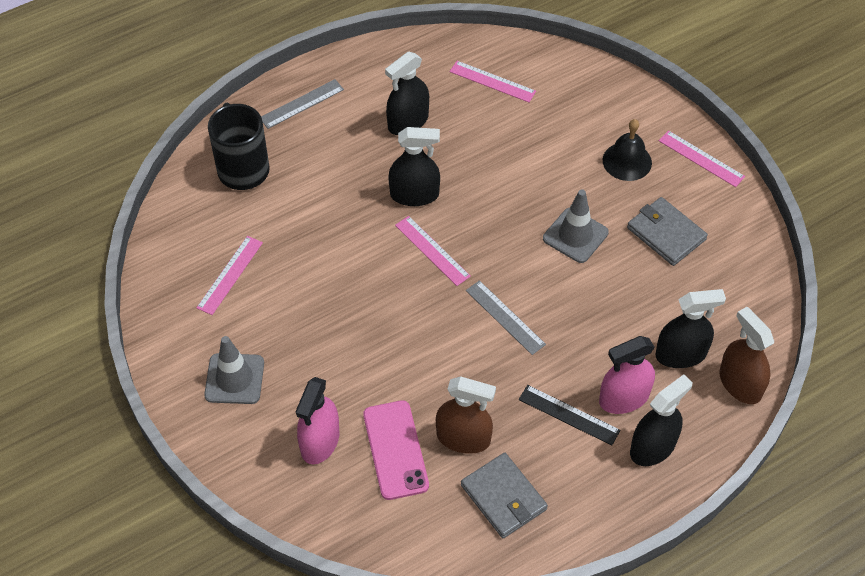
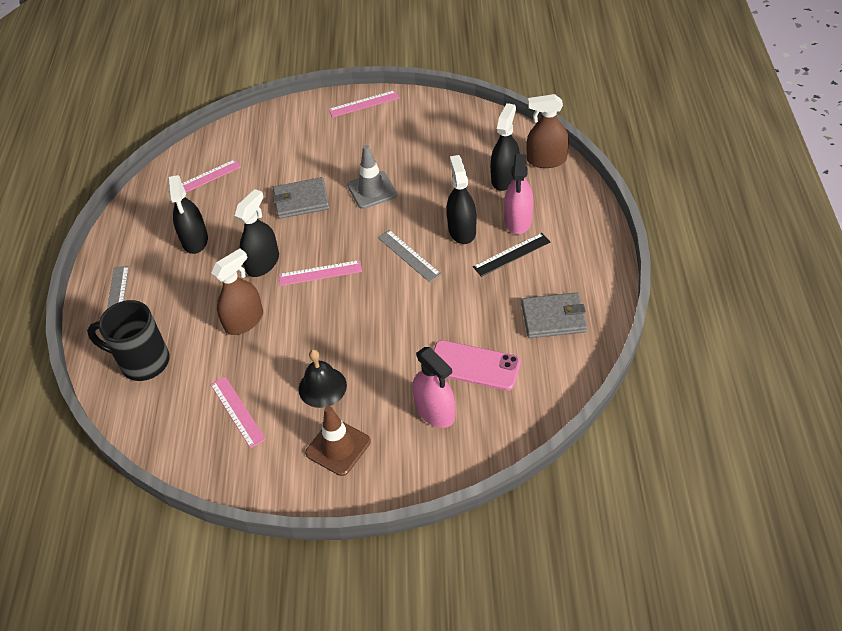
camera: 55 degrees left, 5 degrees down
grey traffic cone [204,336,264,404] -> brown traffic cone [305,406,371,476]
brown spray bottle [436,376,496,454] -> brown spray bottle moved to [211,248,263,335]
grey ruler [466,280,546,355] -> grey ruler turned 60 degrees clockwise [378,230,441,282]
black bell [603,119,652,181] -> black bell moved to [299,349,347,408]
grey wallet [627,197,708,266] -> grey wallet moved to [273,177,329,219]
black spray bottle [630,374,692,466] -> black spray bottle moved to [447,155,476,244]

